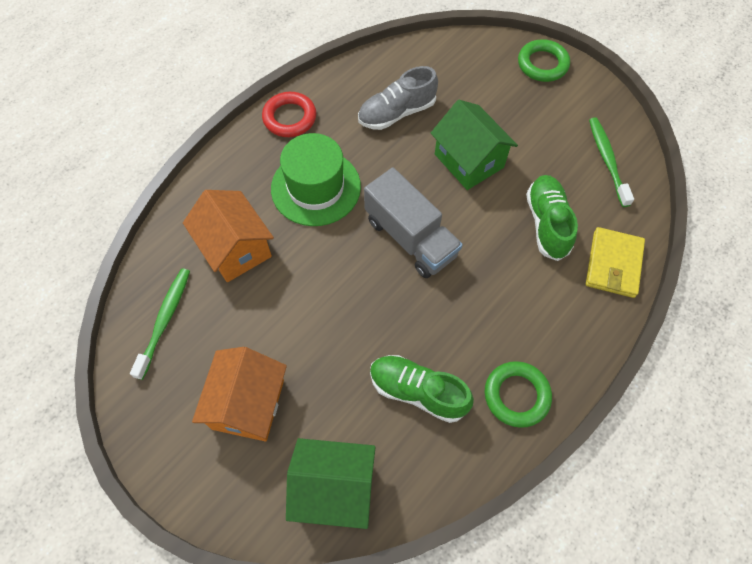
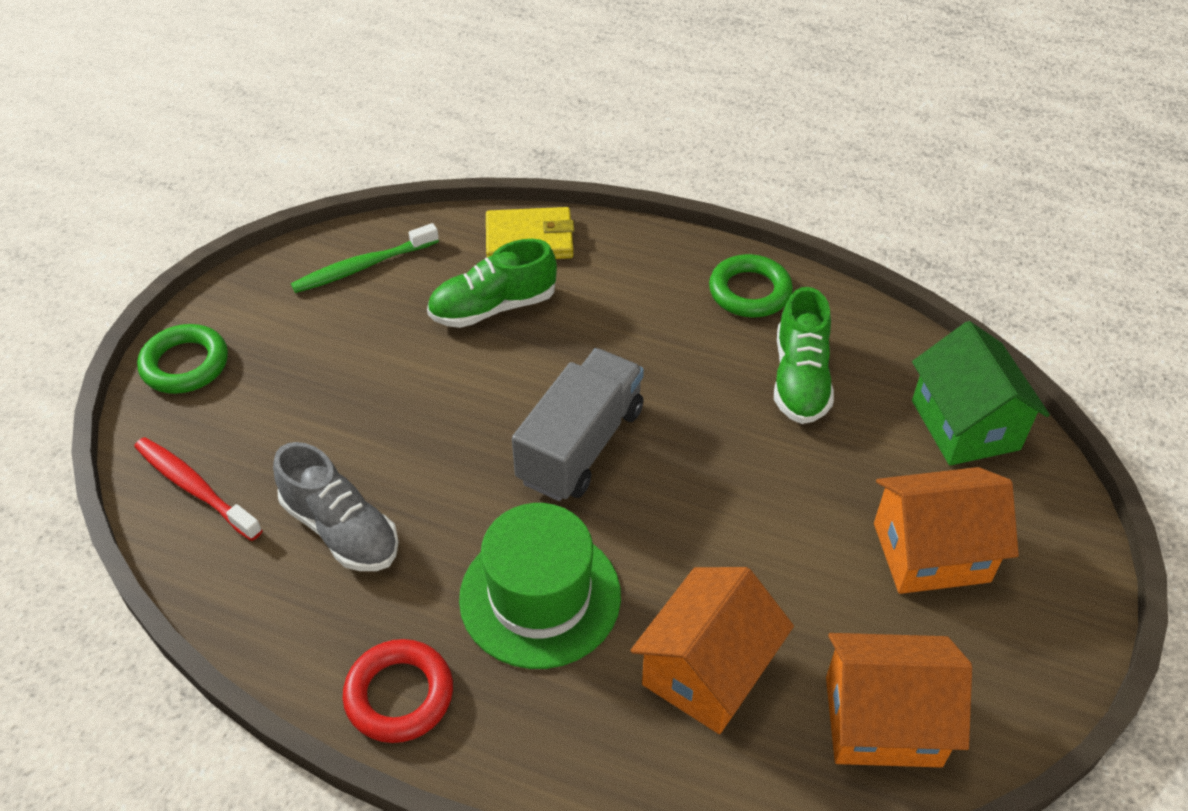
camera: 110 degrees left, 15 degrees down
green toothbrush [130,268,190,380] -> orange house [826,633,972,767]
green house [431,100,518,190] -> none
none -> red toothbrush [134,437,263,541]

